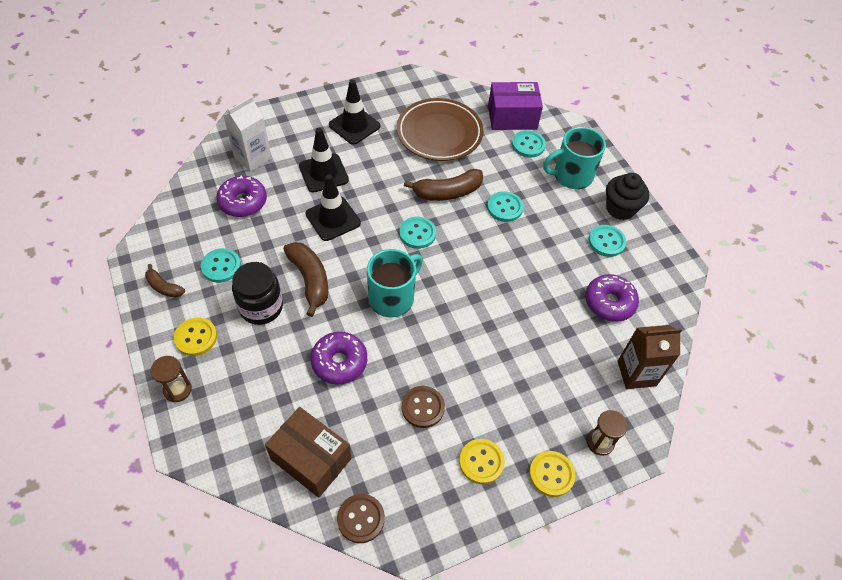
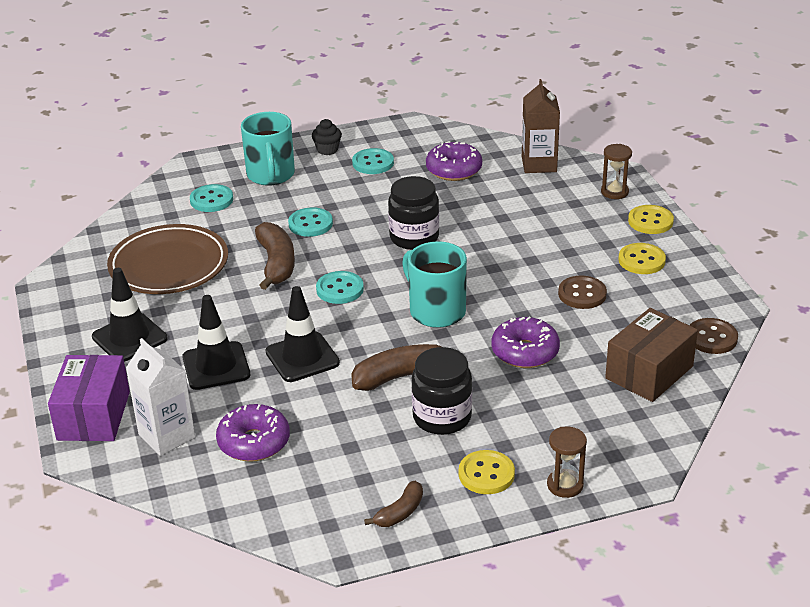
camera: 80 degrees left, 20 degrees down
turquoise button [201,248,241,283] -> none
purple box [488,82,543,130] -> purple box moved to [48,355,130,441]
black cupcake [606,173,649,220] -> black cupcake [312,119,342,155], size x0.62
none -> black jar [388,176,439,250]

